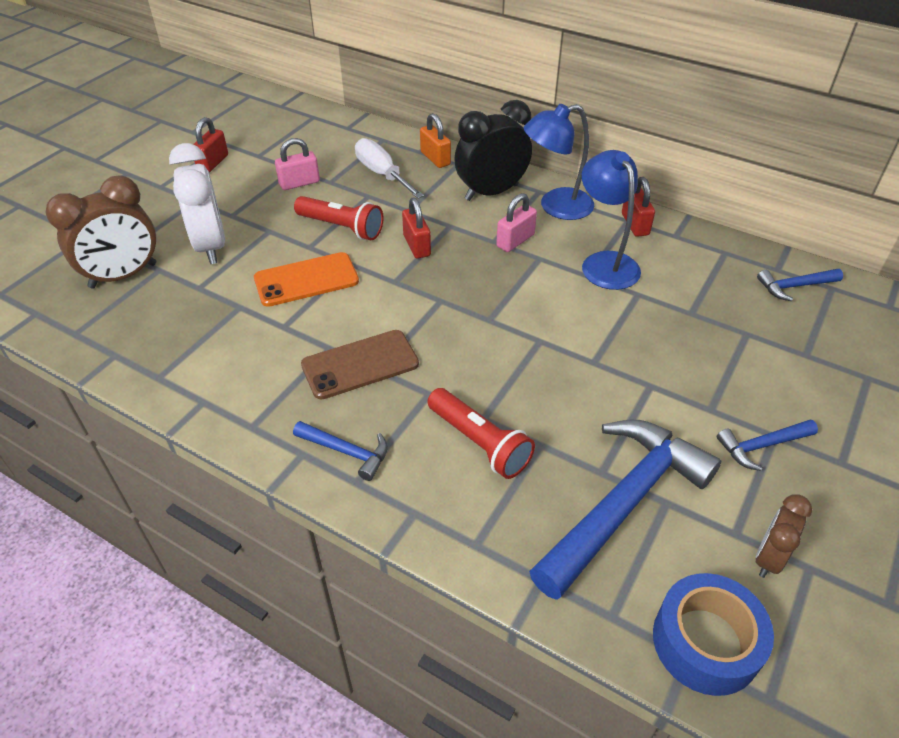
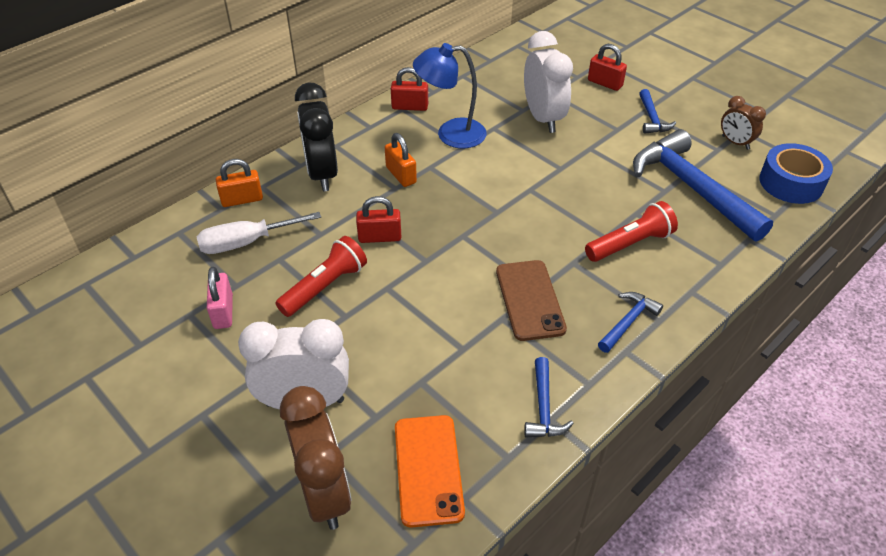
camera: 75 degrees left, 0 degrees up
red padlock [193,117,228,172] -> red padlock moved to [588,44,627,91]
orange phone [254,252,359,307] -> orange phone moved to [395,415,465,528]
pink padlock [496,193,537,252] -> orange padlock [385,133,417,187]
blue lamp [524,104,594,220] -> none
blue hammer [757,269,843,301] -> blue hammer moved to [524,357,574,437]
none -> white clock [524,31,573,133]

